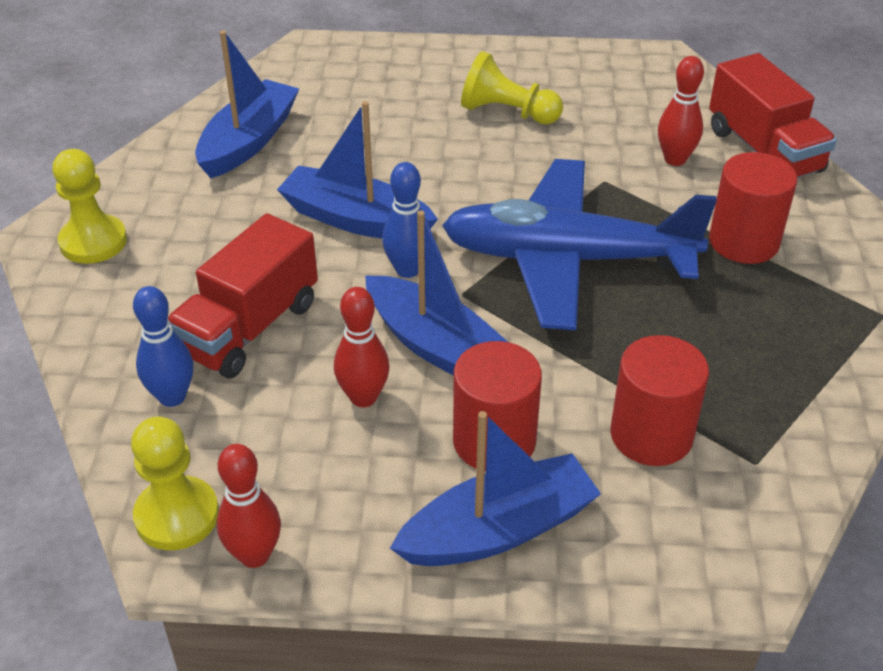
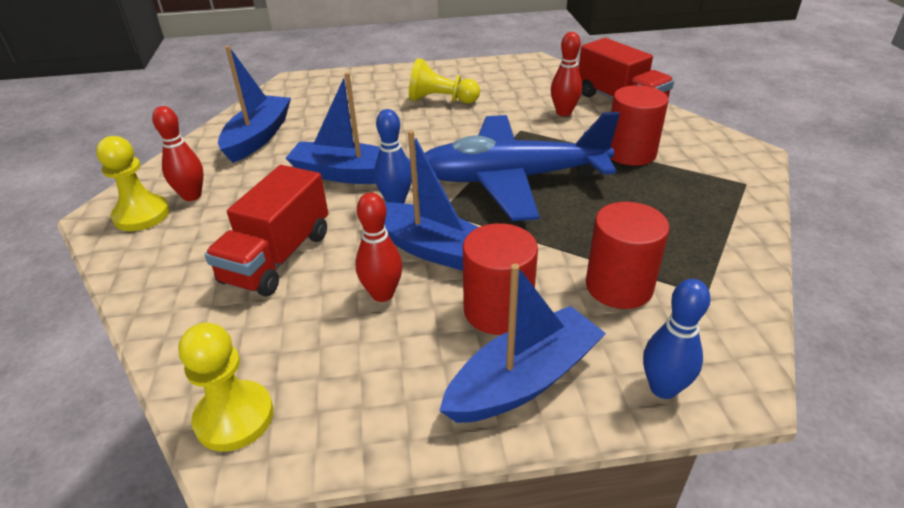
camera: 10 degrees left, 5 degrees down
blue bowling pin [133,286,193,407] -> blue bowling pin moved to [643,279,711,399]
red bowling pin [217,444,281,568] -> red bowling pin moved to [152,106,204,201]

